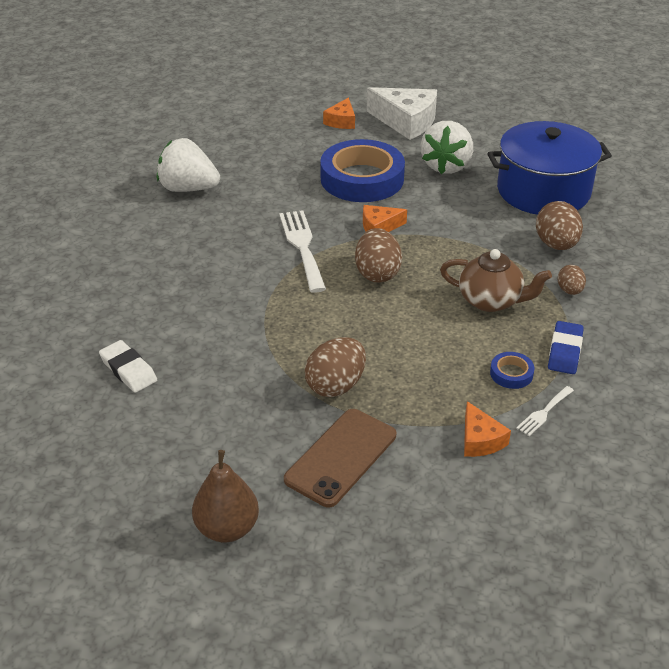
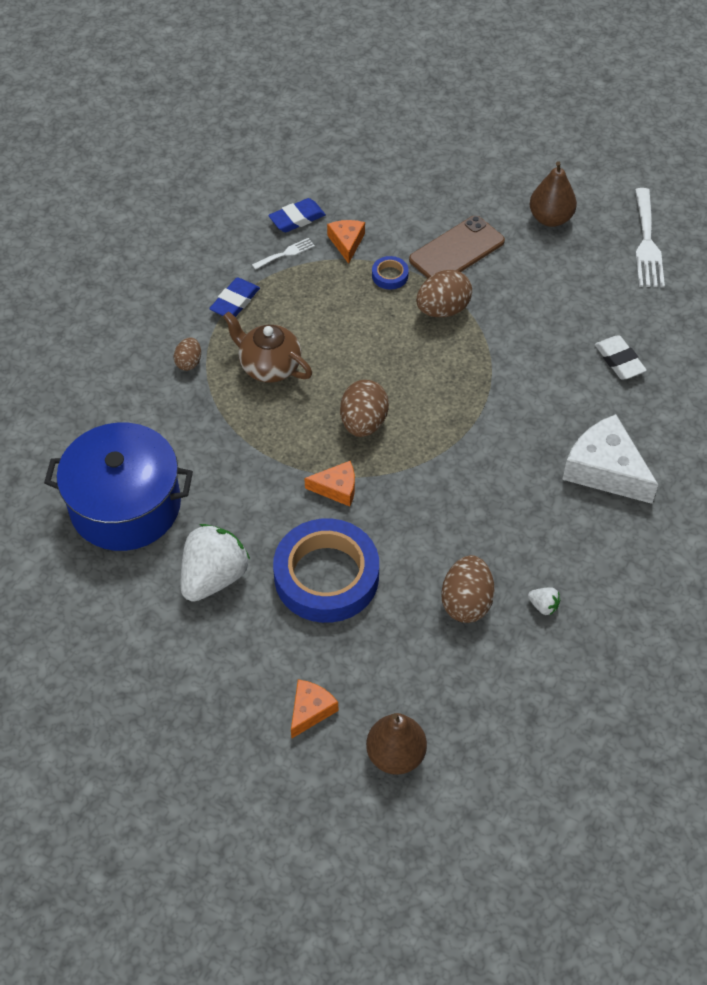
camera: 165 degrees left, 15 degrees up
white strawberry [157,138,220,192] -> white strawberry [528,587,560,616], size x0.42
white fork [279,210,326,293] -> white fork moved to [635,188,665,287]
white cheese [367,87,437,140] -> white cheese moved to [562,414,658,504]
blue tape [490,352,534,389] -> blue tape moved to [372,256,409,289]
brown egg [536,201,583,250] -> brown egg moved to [441,555,495,623]
none -> blue eraser [268,198,326,232]
none -> brown pear [366,713,427,775]

